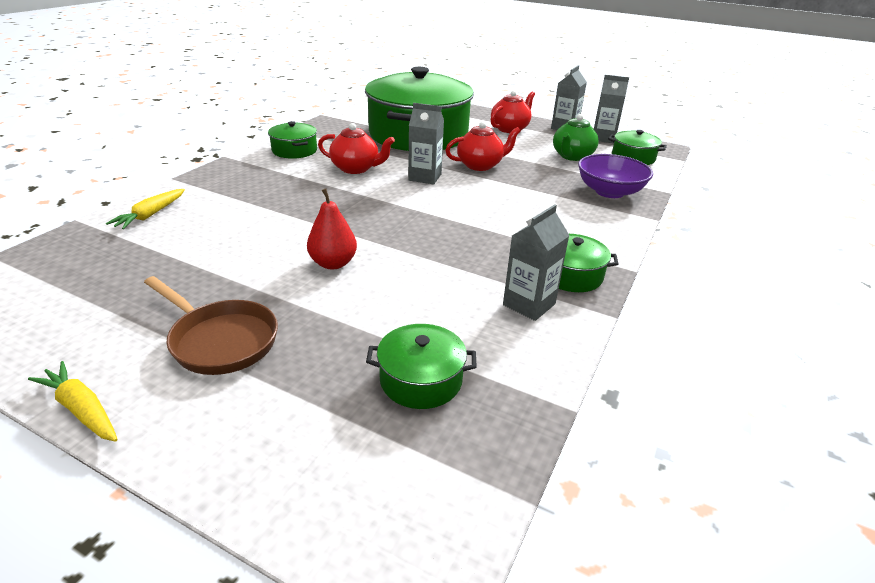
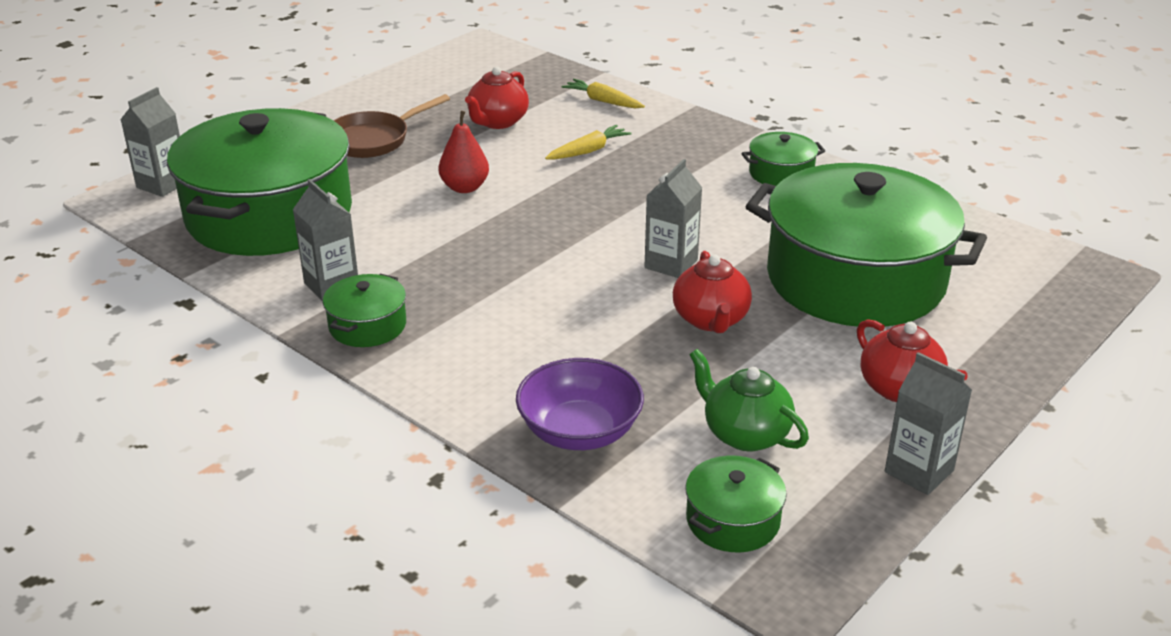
camera: 105 degrees right, 0 degrees up
yellow carrot [28,361,118,442] -> yellow carrot moved to [545,125,632,159]
red teapot [318,123,395,174] -> red teapot moved to [465,66,529,129]
green pot [366,324,477,409] -> green pot [167,108,352,256], size x2.42
grey carton [594,75,629,143] -> grey carton moved to [120,87,180,197]

